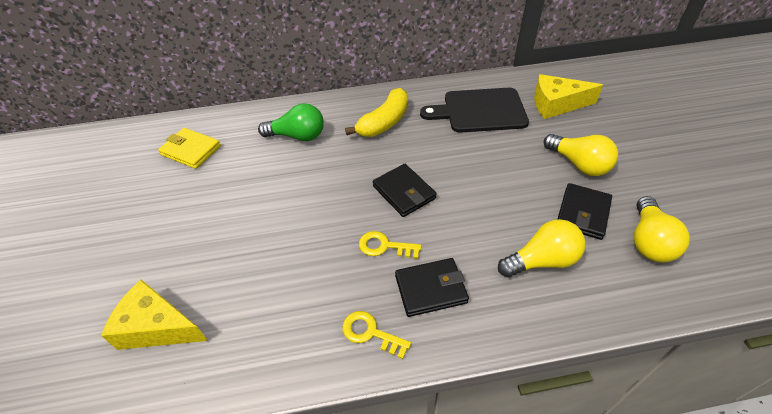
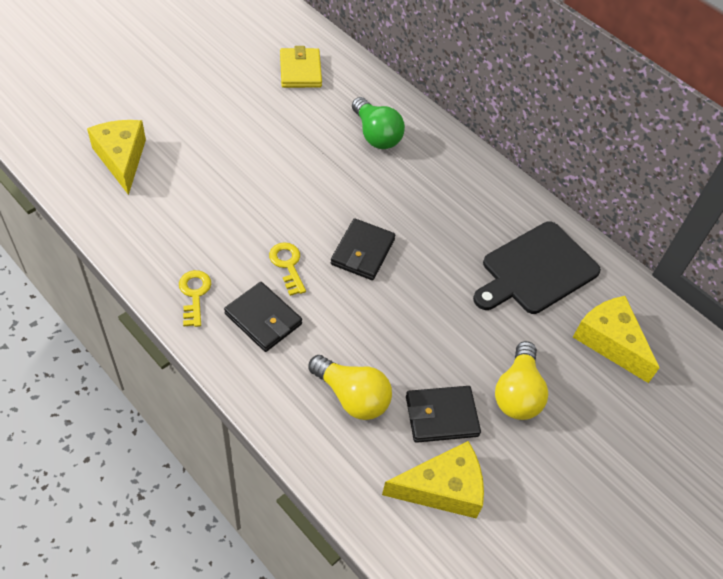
camera: 50 degrees right, 5 degrees up
yellow banana [345,88,408,137] -> none
black cutting board [420,88,529,133] -> black cutting board turned 90 degrees counterclockwise [473,222,601,314]
yellow light bulb [634,196,690,262] -> yellow cheese [382,441,484,519]

